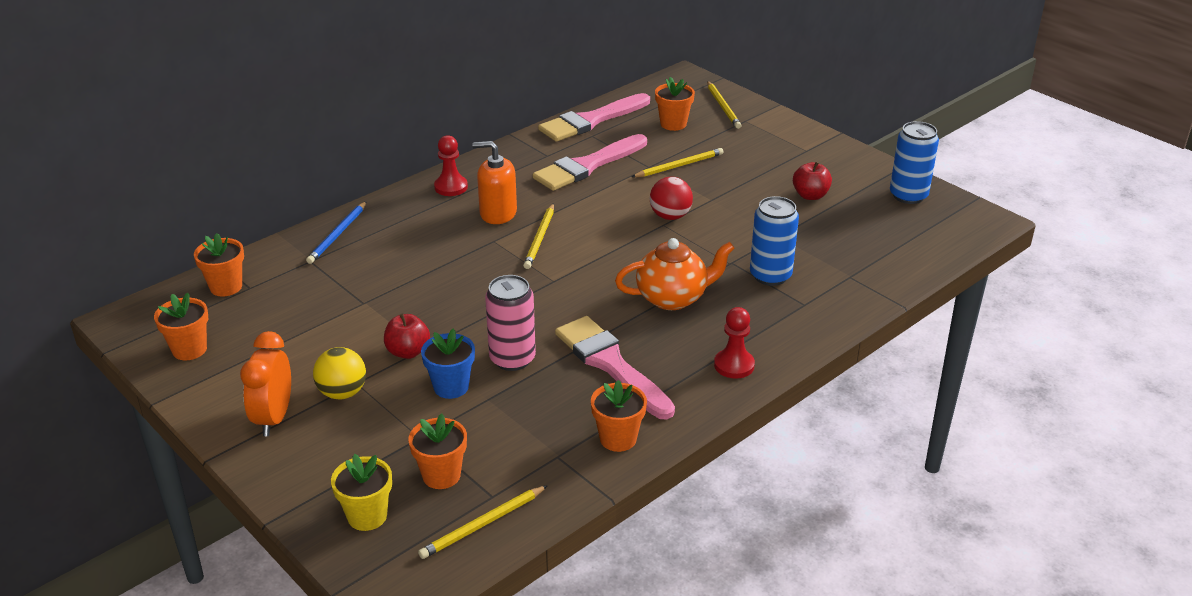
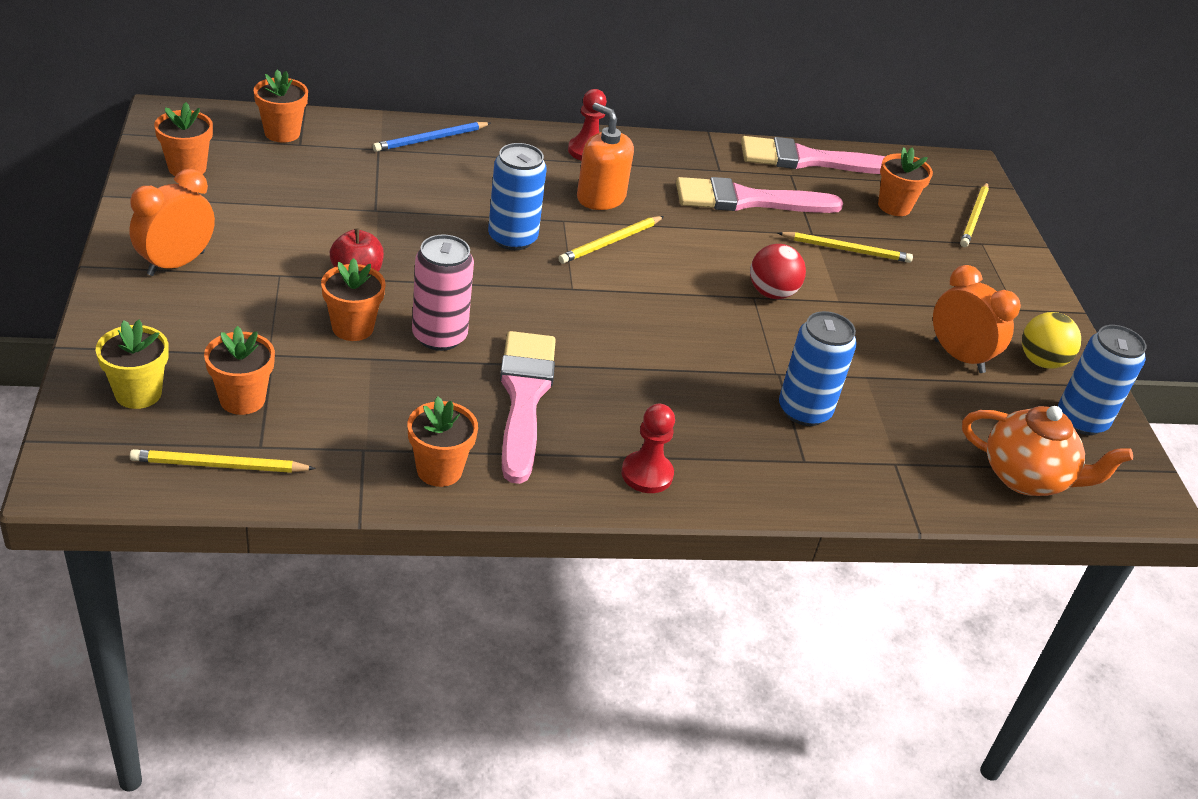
camera: 30 degrees right, 5 degrees up
yellow ball [313,347,366,399] -> yellow ball moved to [1022,312,1081,368]
blue flower pot [421,328,475,399] -> orange flower pot [321,258,386,341]
orange teapot [615,238,734,310] -> orange teapot moved to [962,406,1133,496]
red apple [793,161,832,200] -> orange clock [933,265,1021,373]
none -> blue can [488,143,547,250]

